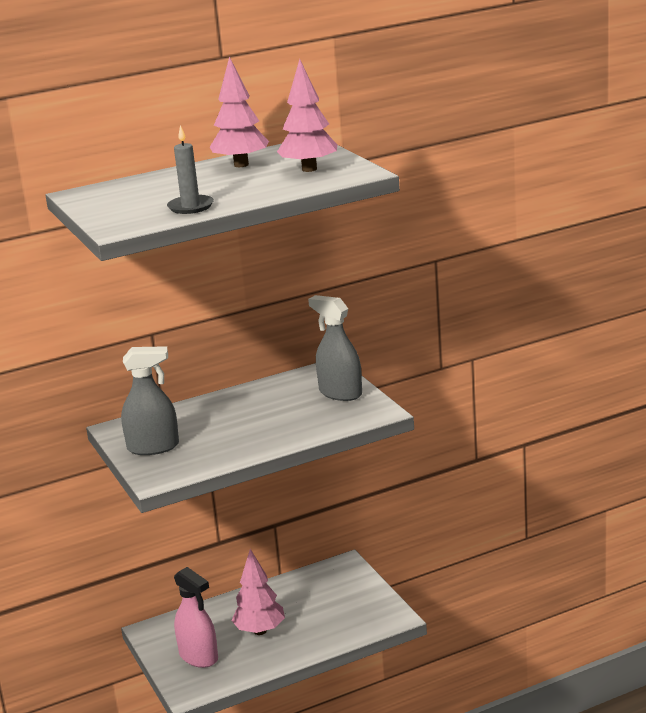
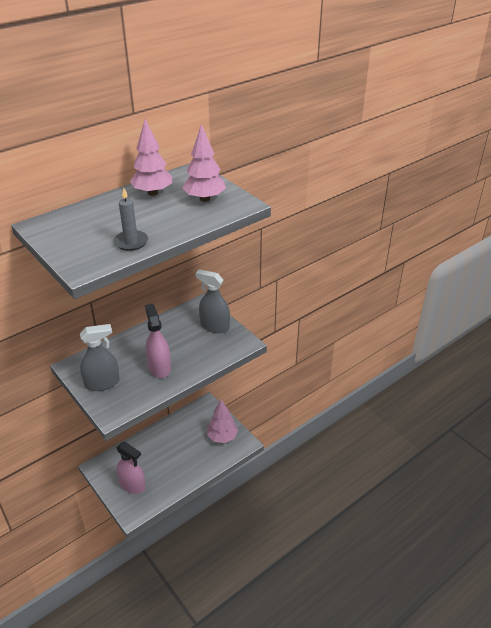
camera: 15 degrees left, 15 degrees up
pink tree [231,549,285,635] -> pink tree moved to [207,399,238,443]
none -> pink spray bottle [145,304,171,378]

